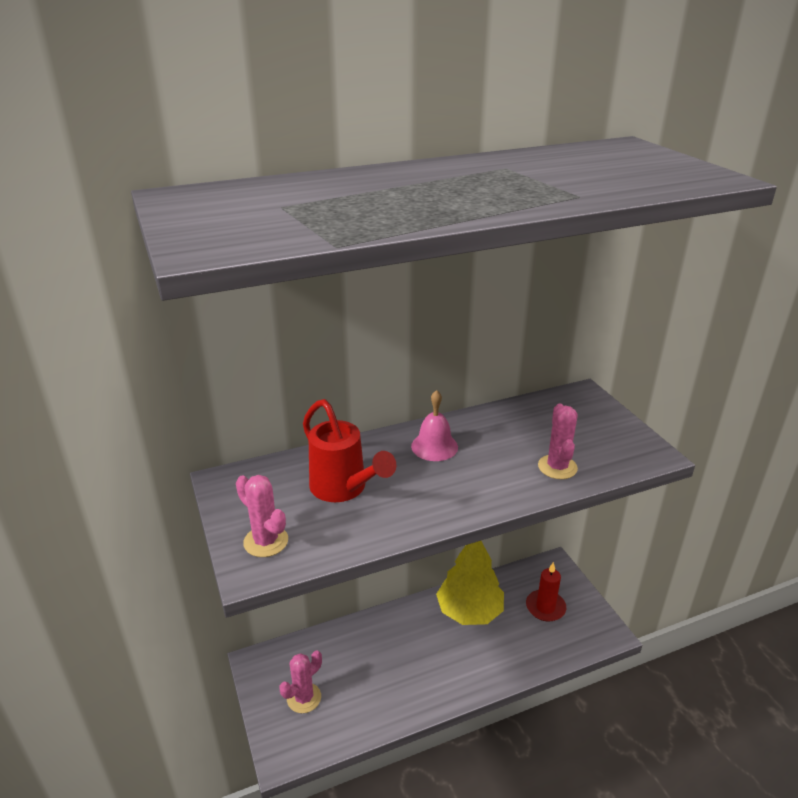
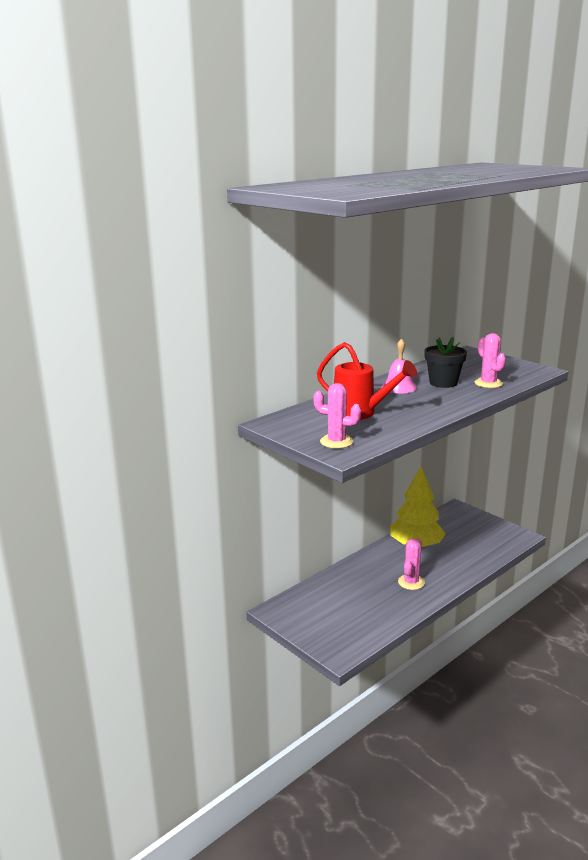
camera: 20 degrees left, 10 degrees down
pink cactus [279,650,322,713] -> pink cactus moved to [398,539,425,590]
red candle [526,562,566,621] -> none
none -> black flower pot [424,337,467,388]

